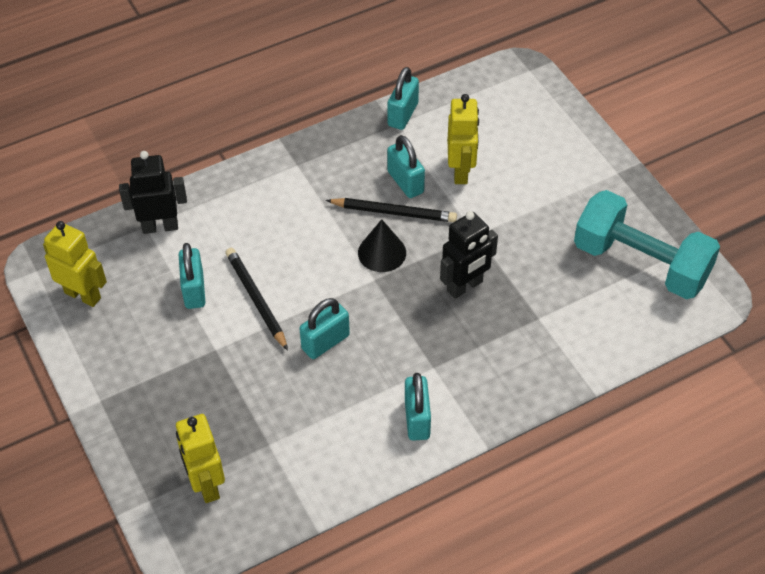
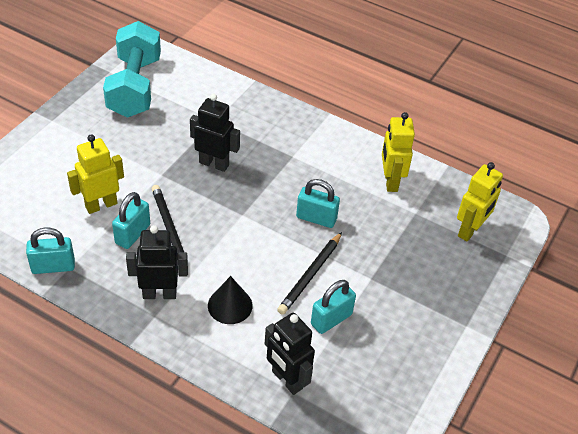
camera: 125 degrees left, 5 degrees down
yellow robot [43,221,107,307] -> yellow robot moved to [382,112,415,192]
black cone [358,219,406,272] -> black cone moved to [208,276,253,324]
turquoise padlock [405,373,431,441] -> none
none -> black robot [126,225,188,299]

